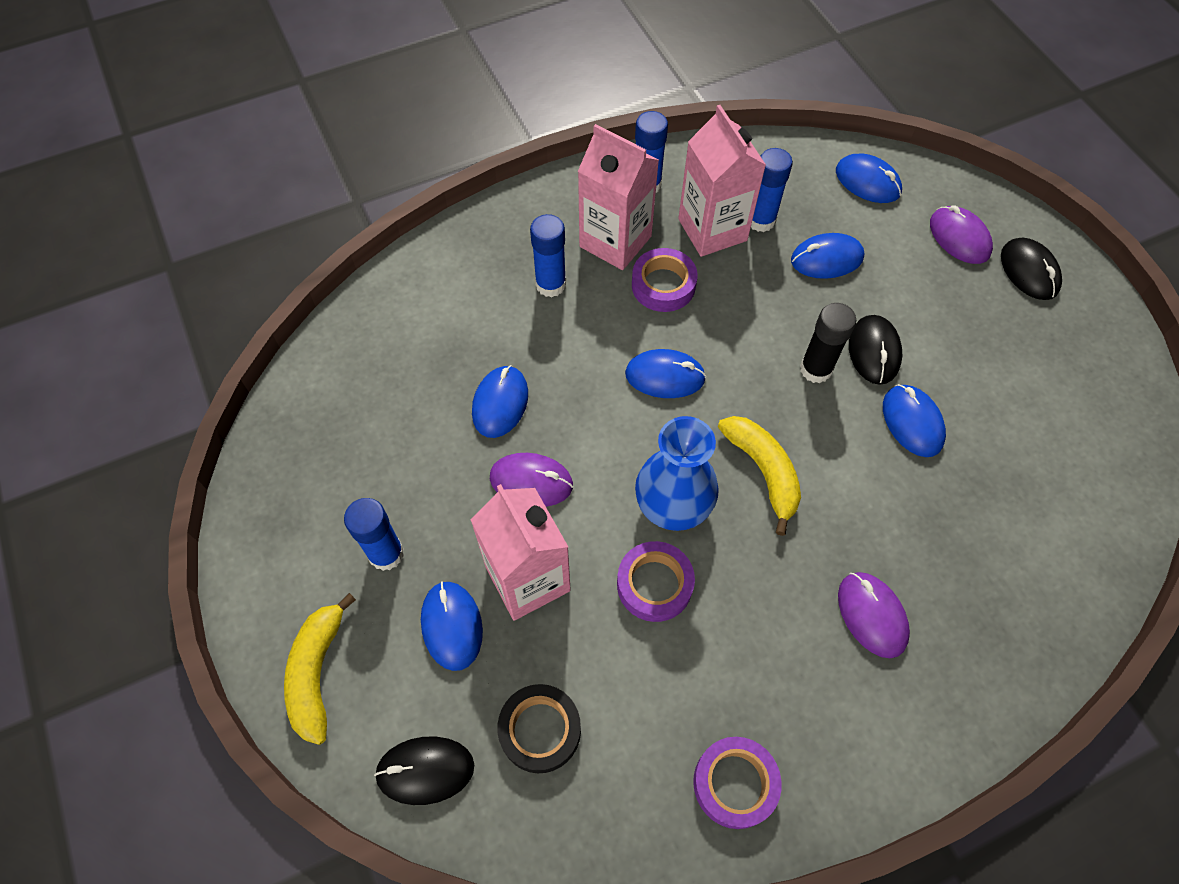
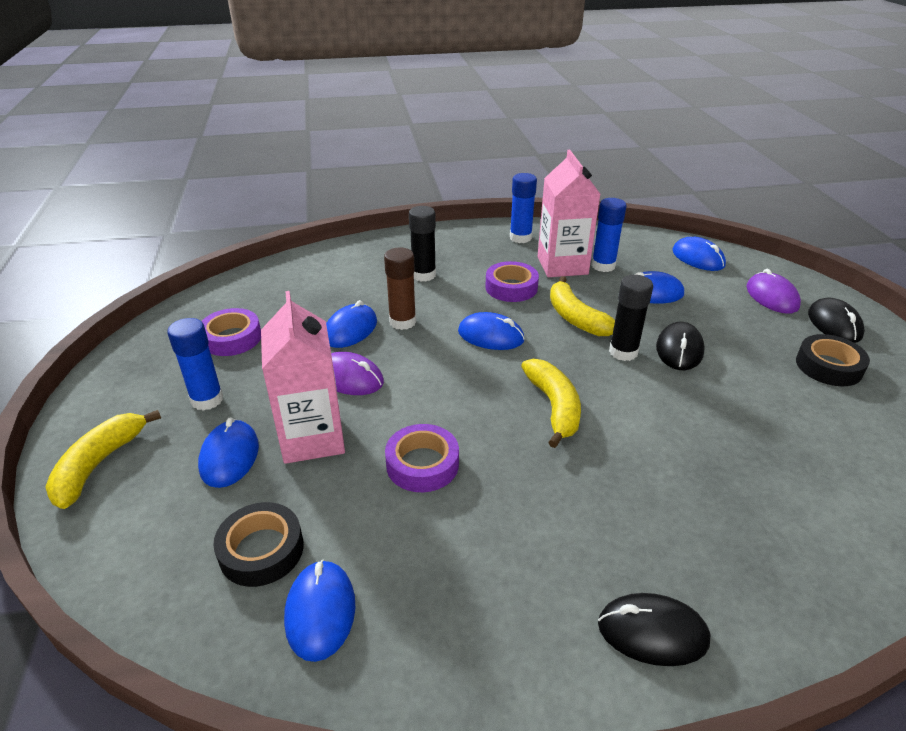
camera: 15 degrees right, 25 degrees down
black mouse [374,737,474,805] -> black mouse moved to [598,593,710,666]
blue glue stick [530,214,566,297] -> black glue stick [409,206,436,282]
pink carton [578,124,659,270] -> none
blue vase [635,416,719,531] -> none
purple tape [693,737,782,829] -> purple tape moved to [201,308,261,356]
purple mouse [838,572,910,658] -> none
blue mouse [883,384,946,457] -> blue mouse moved to [284,560,355,662]
none -> brown glue stick [384,247,416,330]
none -> yellow banana [550,276,615,336]
none -> black tape [796,334,870,386]

